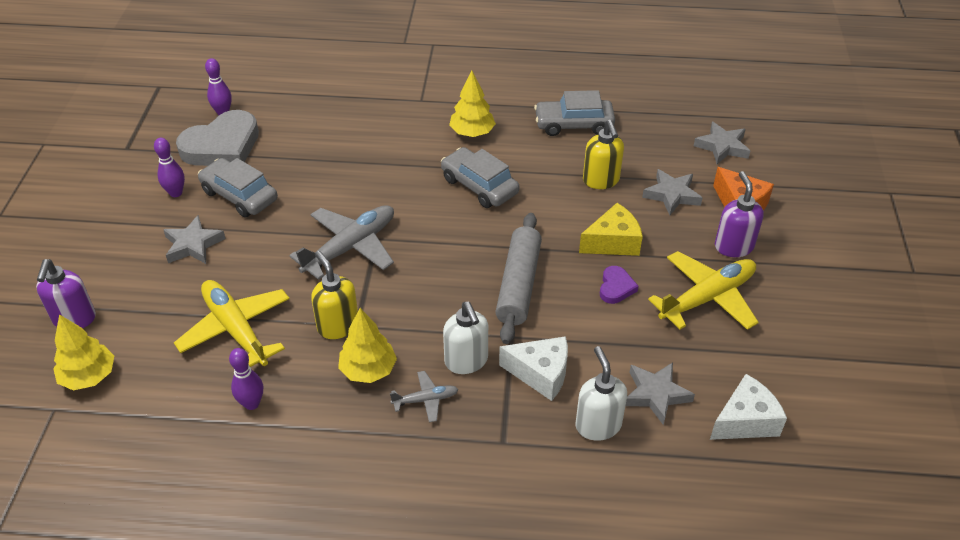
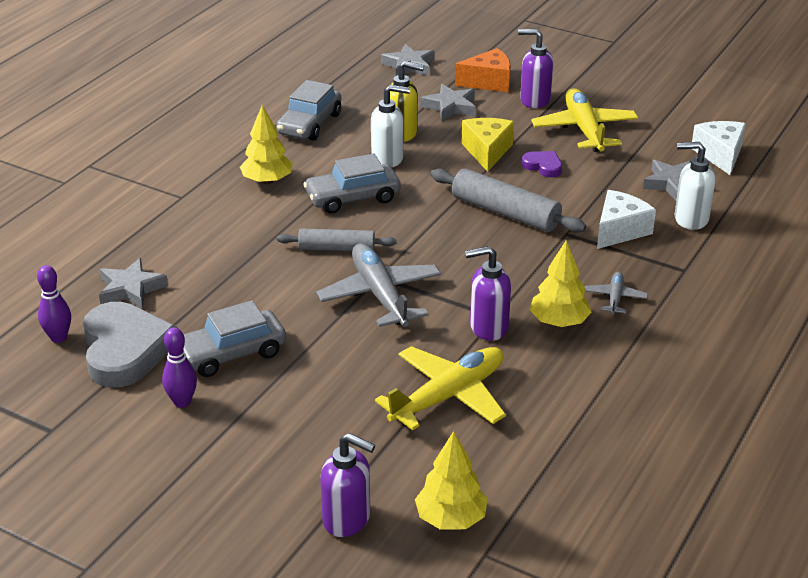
camera: 65 degrees left, 10 degrees down
grey star [163,215,226,264] -> grey star moved to [99,258,168,309]
yellow plane [174,280,290,367] -> yellow plane turned 150 degrees clockwise [375,346,506,430]
purple bowling pin [229,348,263,410] -> none
yellow soap dispenser [311,251,358,339] -> purple soap dispenser [465,246,511,341]
white soap dispenser [443,302,488,374] -> white soap dispenser moved to [371,85,410,167]
none -> grey rolling pin [277,228,396,251]

